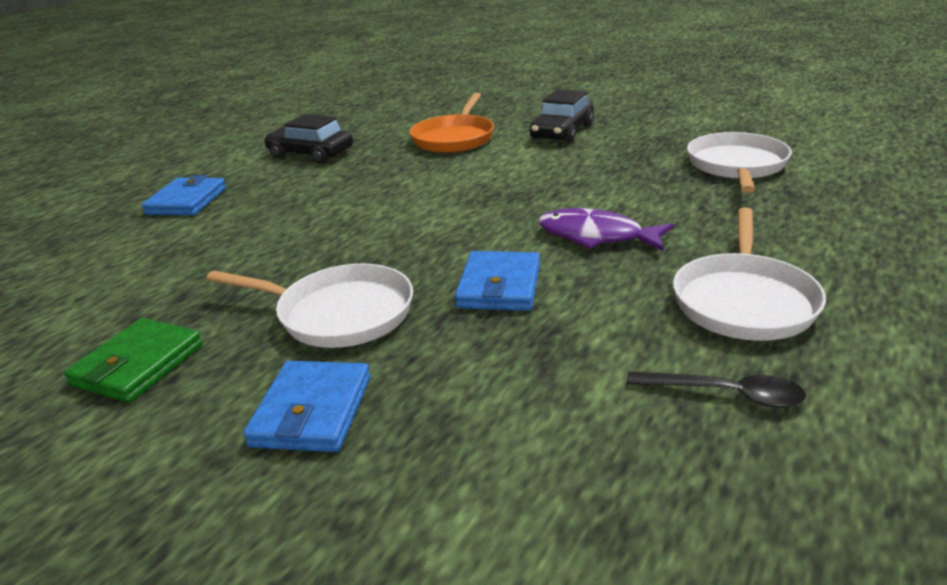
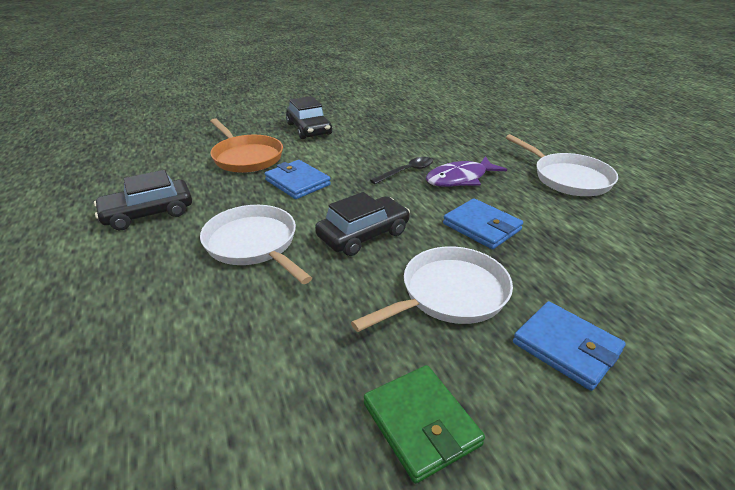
camera: 55 degrees left, 5 degrees up
blue wallet [141,175,226,216] -> blue wallet moved to [265,160,331,199]
black spoon [627,371,806,408] -> black spoon moved to [370,157,433,184]
white pan [687,132,792,193] -> white pan moved to [200,205,312,284]
none -> black car [315,192,410,256]

